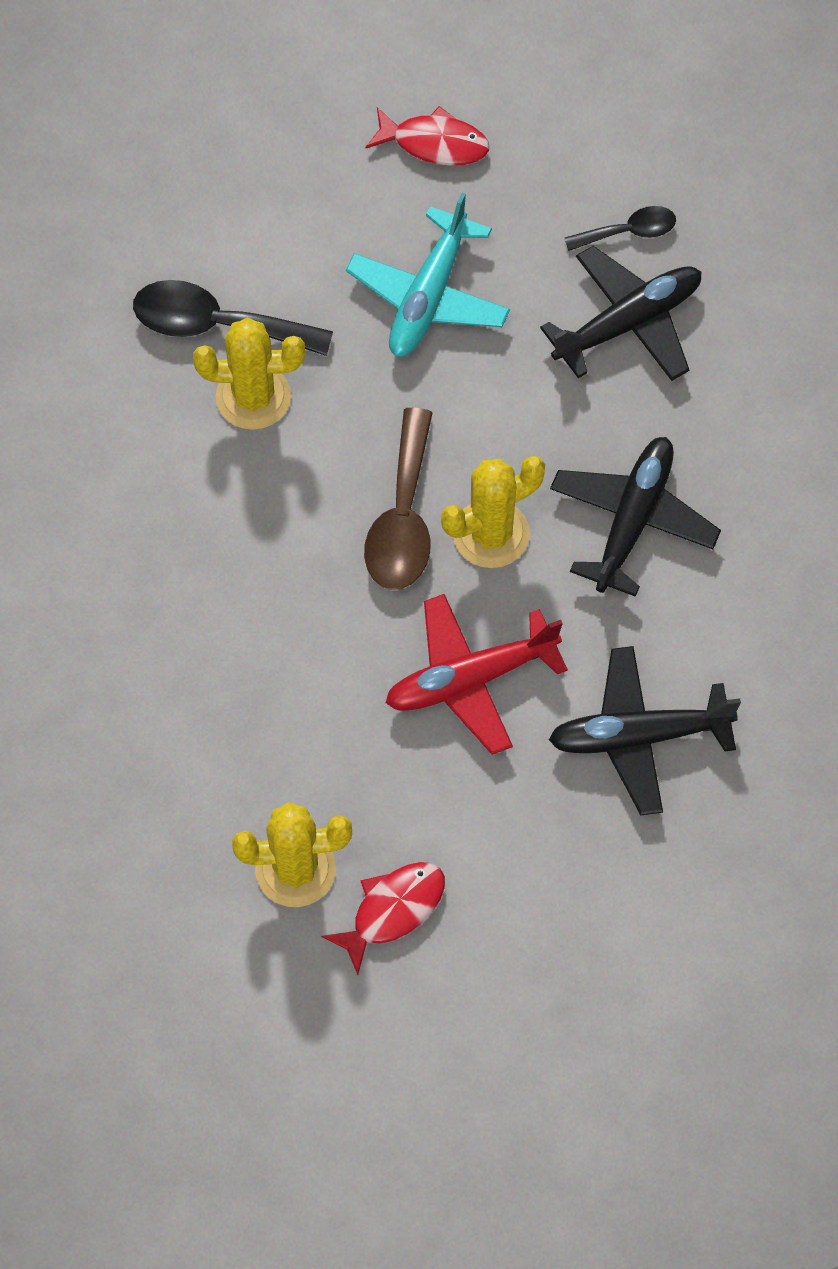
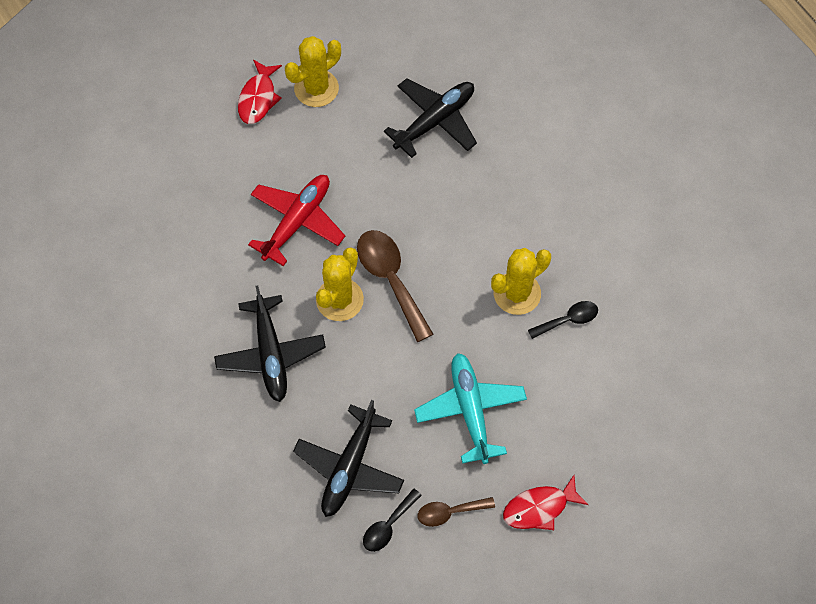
camera: 145 degrees right, 0 degrees up
black spoon [133,280,333,356] -> black spoon [528,301,598,339], size x0.57
black plane [549,646,741,816] -> black plane moved to [384,78,477,158]
none -> brown spoon [418,497,495,527]

